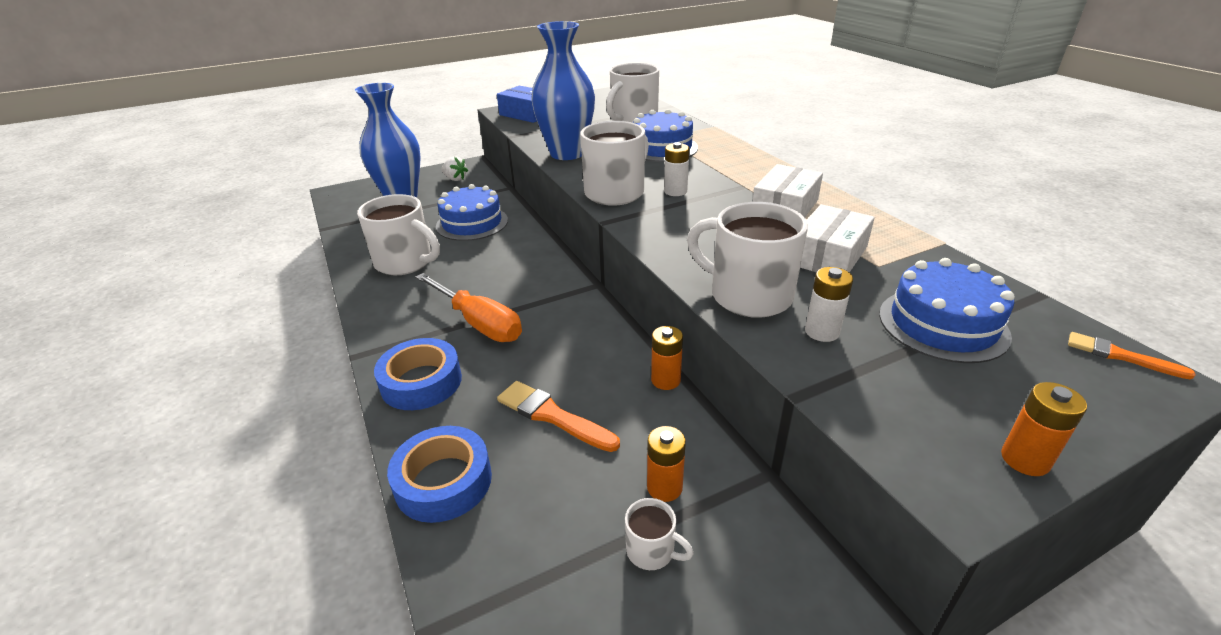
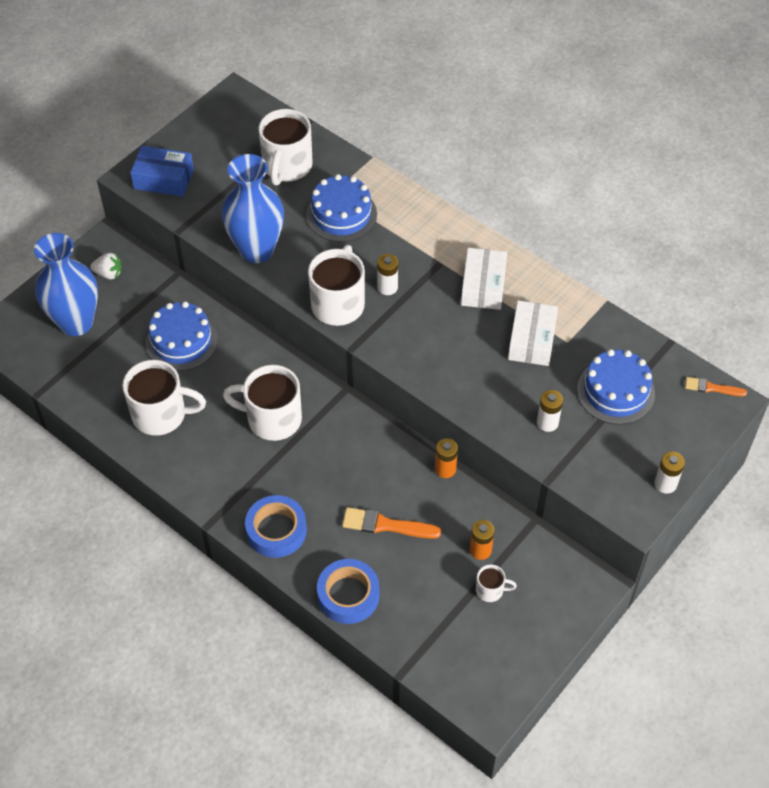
camera: 25 degrees left, 20 degrees up
orange screwdriver [415,273,522,342] -> none
white mug [687,202,808,318] -> white mug moved to [223,365,302,441]
orange battery [1001,382,1087,476] -> white battery [654,452,685,494]

